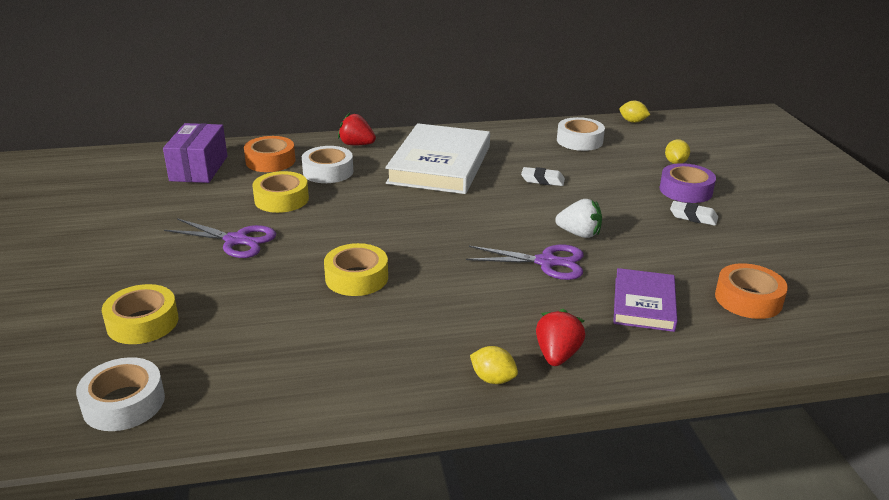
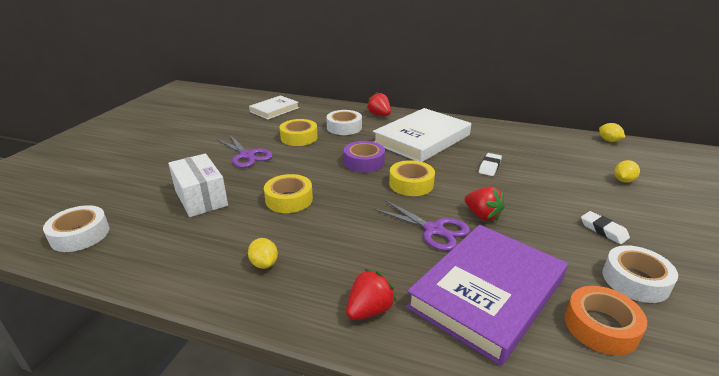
camera: 30 degrees right, 0 degrees up
yellow tape [102,284,178,344] -> yellow tape moved to [389,160,435,196]
purple box [163,123,227,183] -> white book [249,95,299,119]
orange tape [244,136,296,172] -> none
yellow lemon [470,346,518,384] -> yellow lemon moved to [248,238,278,269]
white eraser [521,167,565,186] -> white eraser turned 75 degrees clockwise [479,153,502,176]
white strawberry [555,199,602,238] -> red strawberry [465,186,505,221]
white tape [557,117,605,151] -> white tape moved to [602,245,678,303]
purple book [613,268,677,332] -> purple book [406,225,568,366], size x1.81
purple tape [660,163,716,203] -> purple tape moved to [344,141,385,172]
none -> white box [168,153,228,217]

